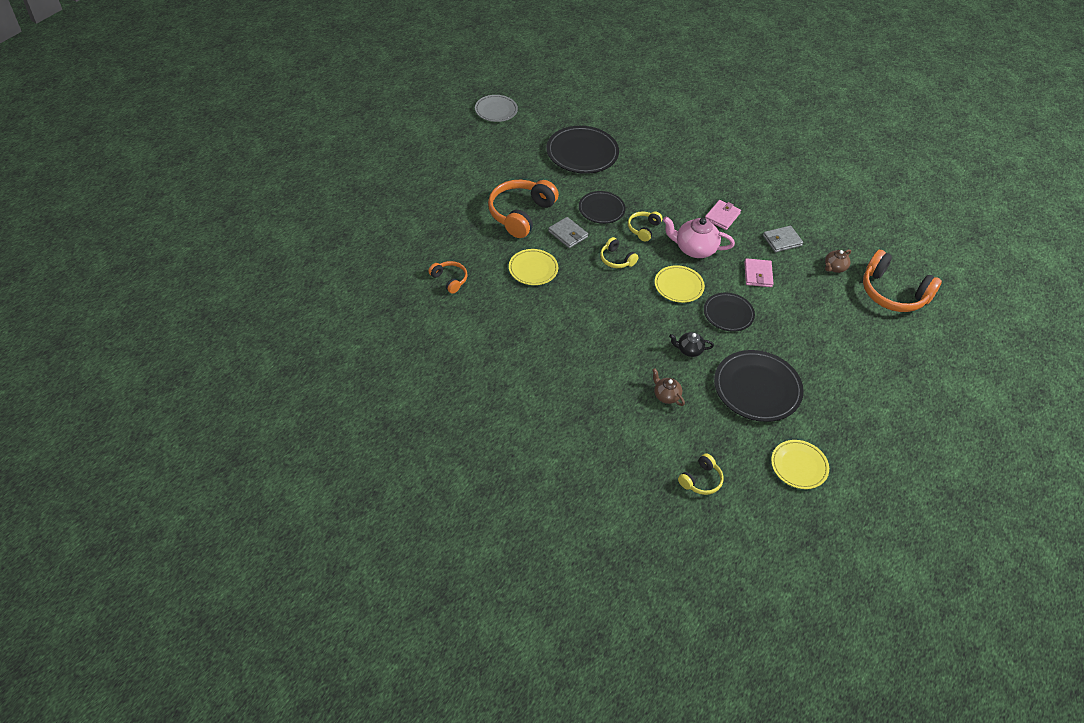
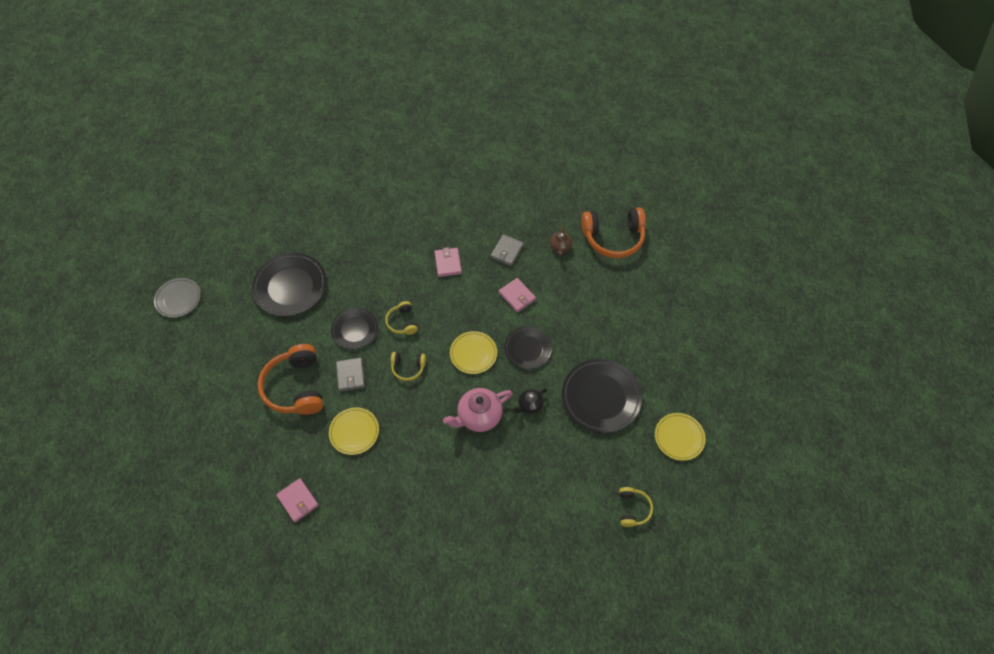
camera: 40 degrees left, 10 degrees up
orange headphones [428,261,467,294] -> pink wallet [276,478,319,522]
grey wallet [548,217,588,248] -> grey wallet turned 75 degrees clockwise [336,357,365,391]
brown teapot [652,368,685,406] -> none
pink teapot [663,217,735,258] -> pink teapot moved to [443,388,512,432]

